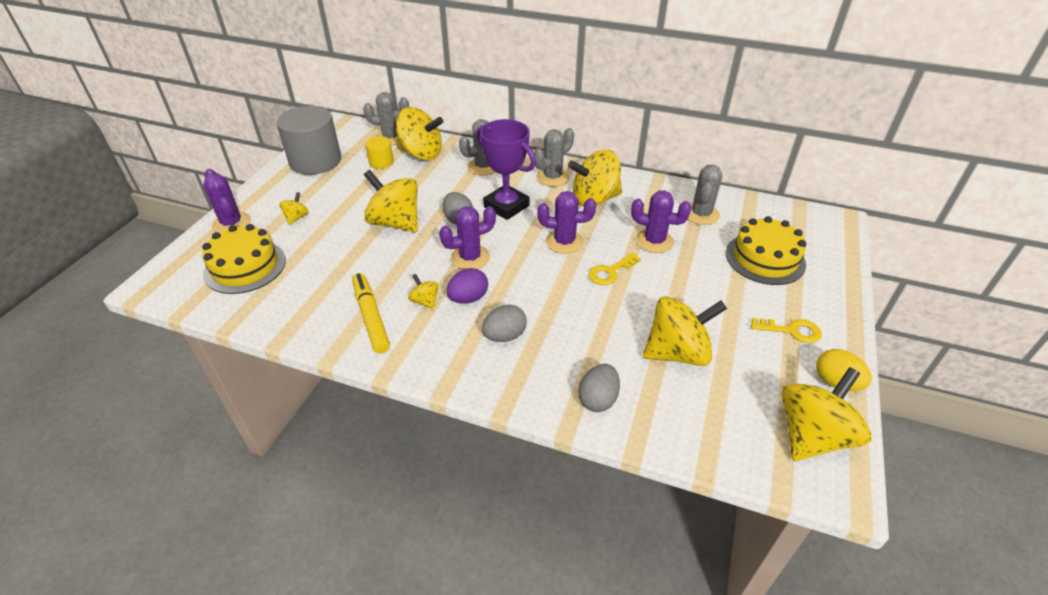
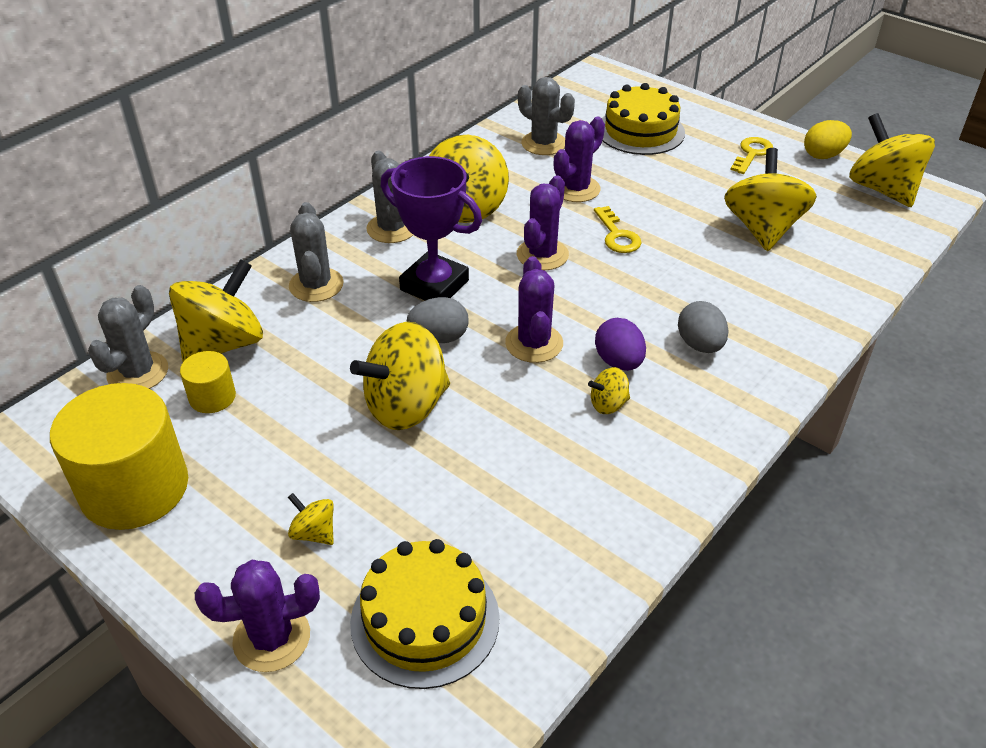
camera: 70 degrees left, 0 degrees up
grey cylinder [277,106,341,175] -> yellow cylinder [50,383,188,530]
yellow marker [352,273,390,353] -> none
purple trophy [476,119,536,220] -> purple trophy turned 60 degrees clockwise [381,156,482,301]
grey egg [578,364,620,412] -> none

